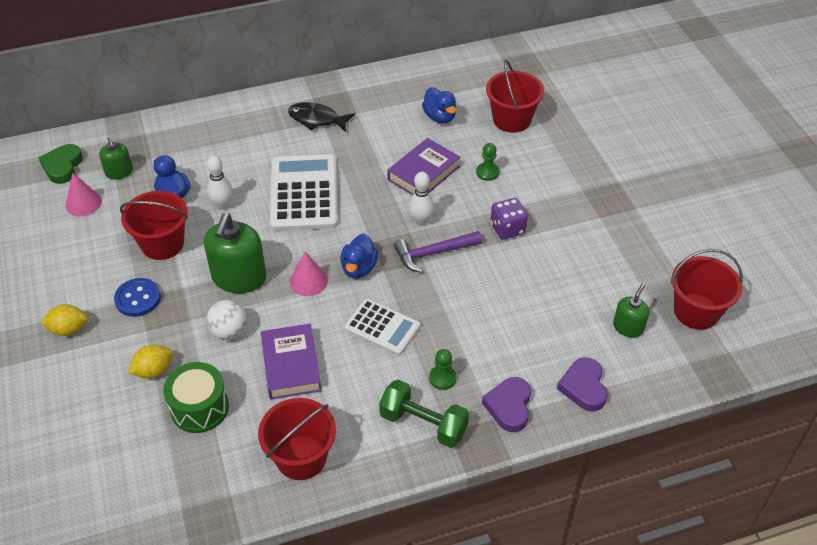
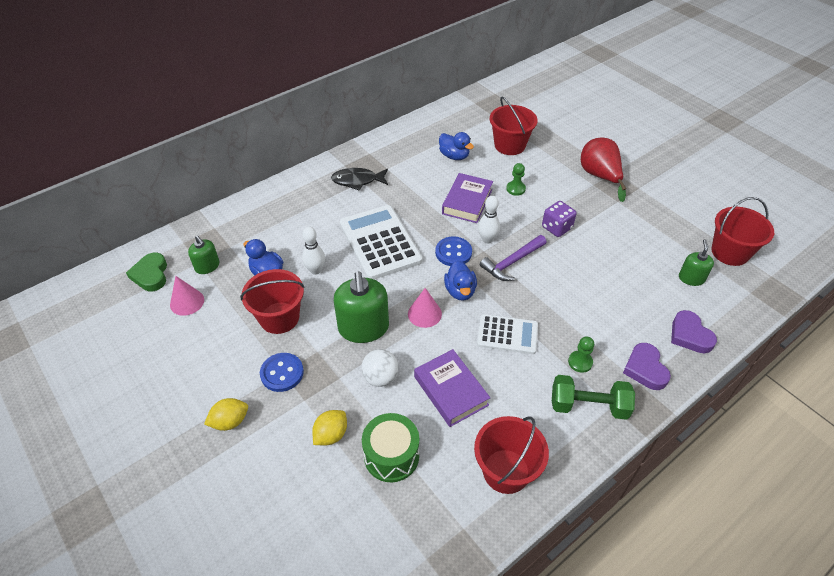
camera: 20 degrees left, 0 degrees up
none -> blue button [435,236,472,266]
none -> red pear [581,138,626,202]

